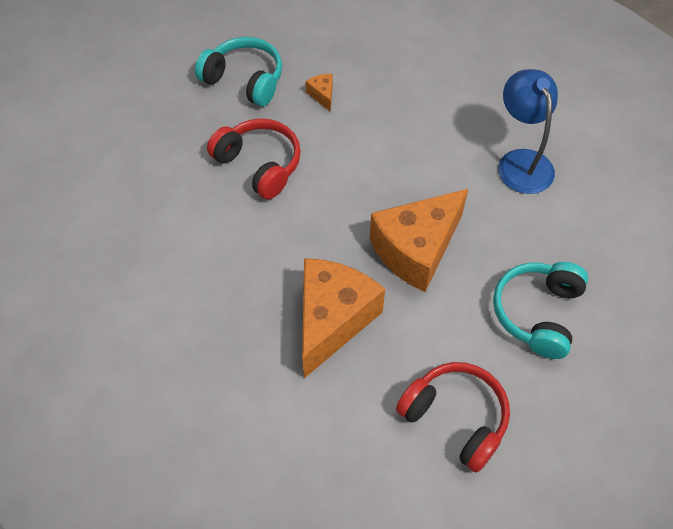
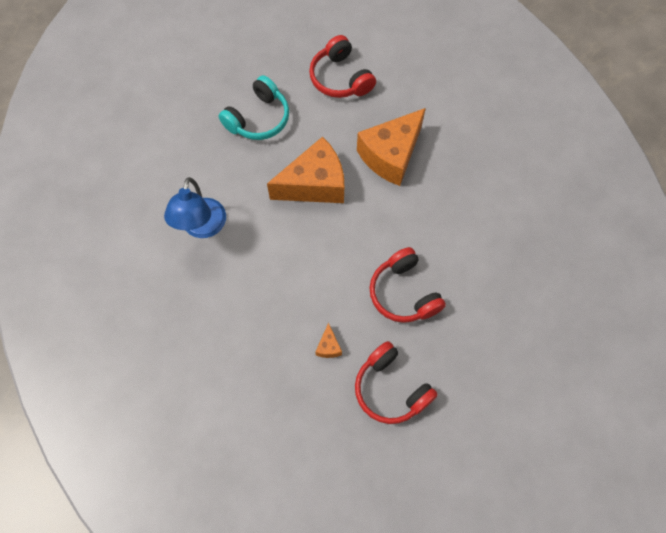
camera: 160 degrees left, 10 degrees up
turquoise headphones [195,37,282,106] -> red headphones [355,341,438,424]

